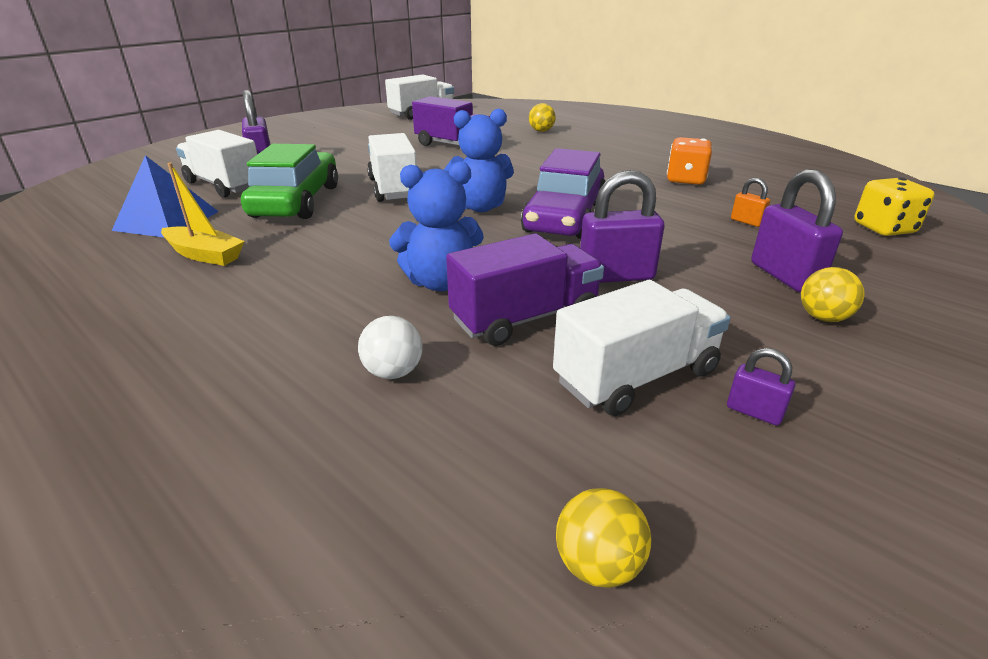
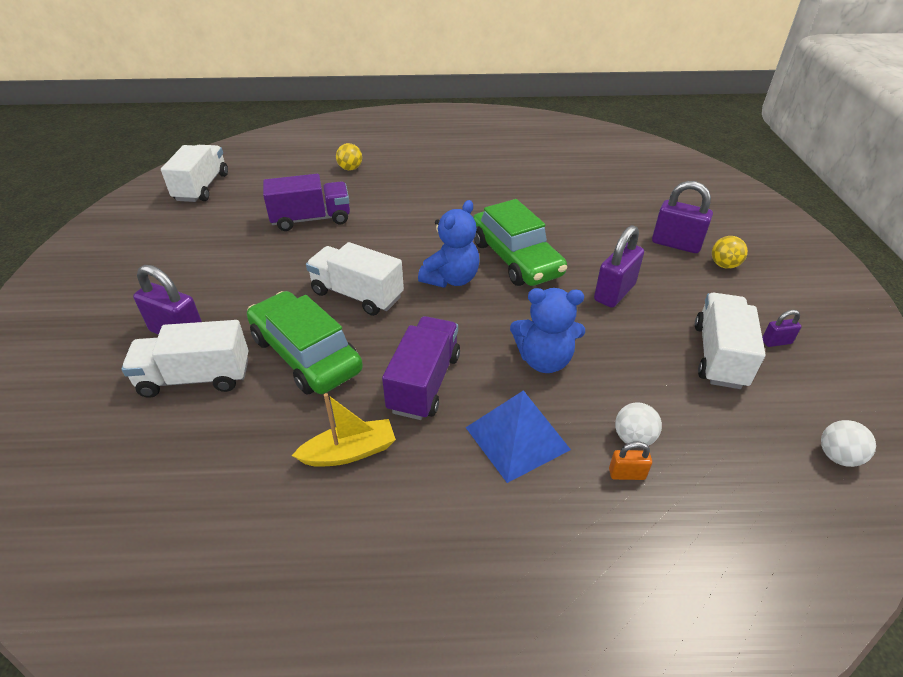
camera: 45 degrees left, 10 degrees up
blue pyramid [112,155,219,238] -> blue pyramid moved to [465,390,571,483]
blue teddy bear [389,161,484,291] -> blue teddy bear turned 60 degrees clockwise [510,288,585,373]
purple truck [446,233,604,346] -> purple truck moved to [382,316,460,420]
purple car [521,148,605,239] -> green car [473,199,567,286]
yellow ball [556,488,651,588] -> white ball [821,420,876,467]
orange dice [667,137,712,185] -> none
orange padlock [731,178,770,227] -> orange padlock moved to [609,441,652,480]
yellow dice [854,177,934,236] -> none

